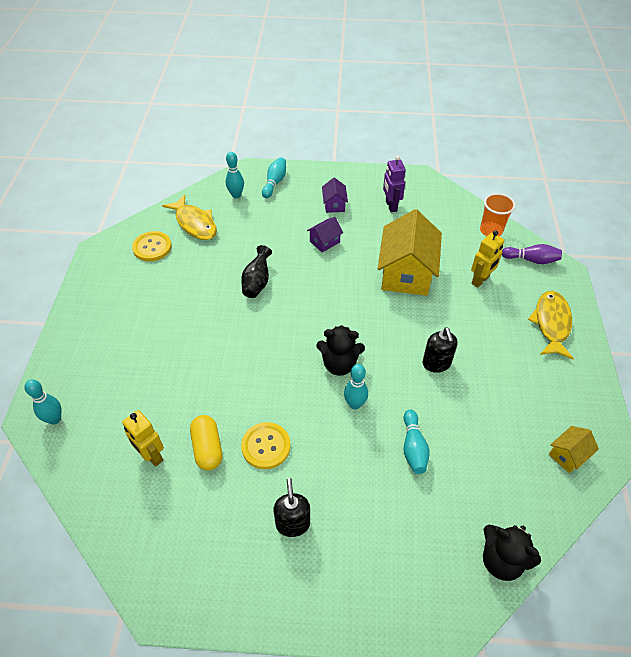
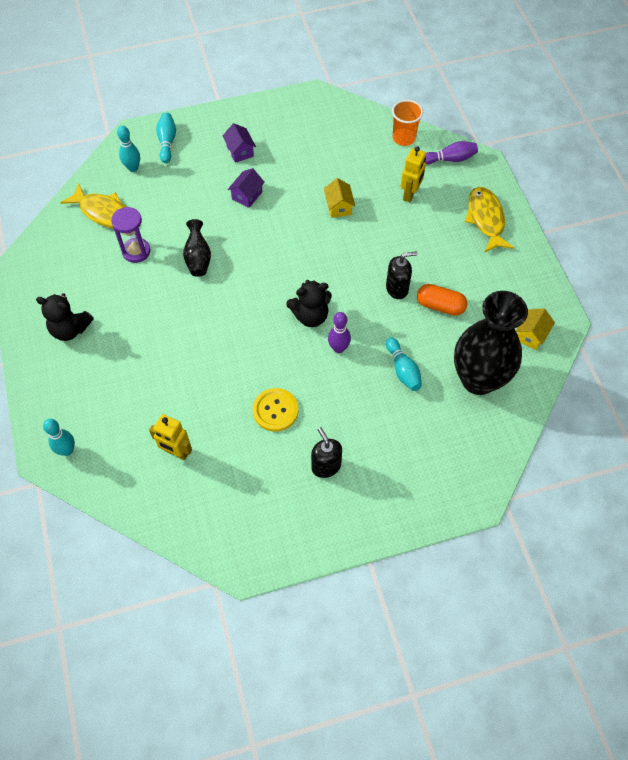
camera: 20 degrees left, 10 degrees up
yellow button [132,231,172,261] -> none
yellow capsule [190,415,222,470] -> none
turquoise bowling pin [344,364,368,410] -> purple bowling pin [328,312,351,353]
yellow house [378,209,442,296] -> yellow house [324,178,355,218], size x0.46
purple robot [383,155,406,212] -> none
black soap dispenser [423,327,458,373] -> black soap dispenser turned 75 degrees counterclockwise [386,251,417,299]
black teddy bear [483,525,541,581] -> black teddy bear moved to [36,293,94,341]
none -> purple hourglass [111,207,150,263]
none -> orange capsule [417,284,468,316]
none -> black vase [454,291,528,395]

